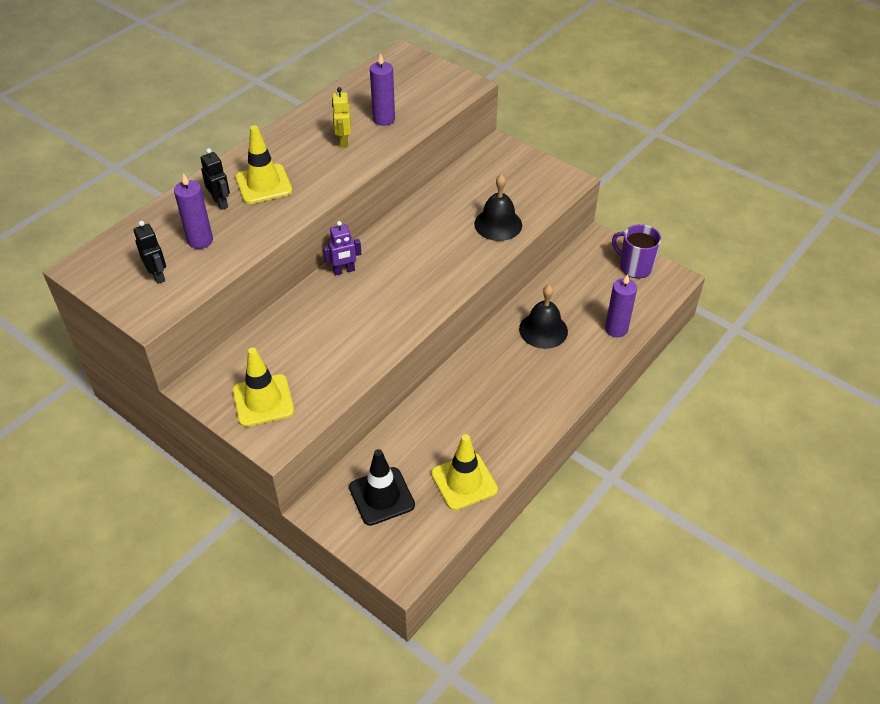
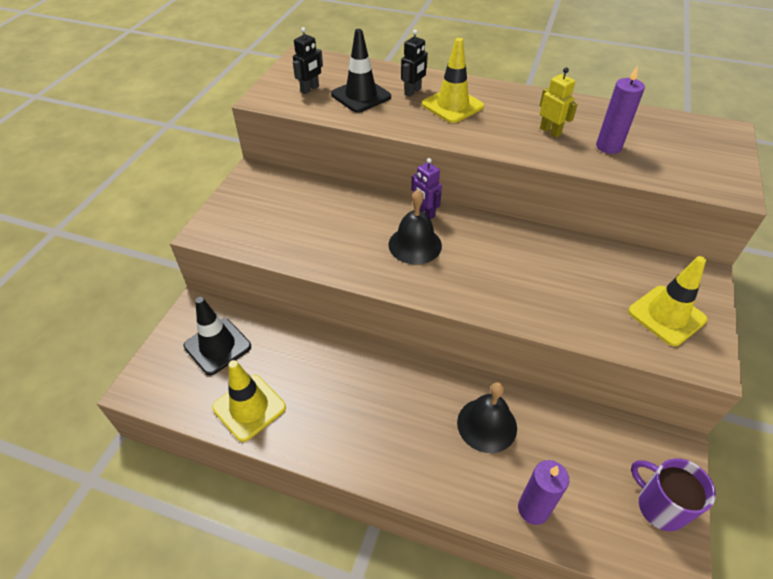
camera: 70 degrees right, 0 degrees up
purple candle [174,173,213,249] -> black traffic cone [331,29,391,113]
yellow traffic cone [233,347,294,427] -> yellow traffic cone moved to [628,256,708,346]
yellow robot [332,87,351,148] -> yellow robot turned 75 degrees clockwise [540,67,578,138]
black bell [474,174,522,241] -> black bell moved to [388,190,442,265]
purple mug [612,224,661,278] -> purple mug turned 60 degrees counterclockwise [631,458,716,531]

